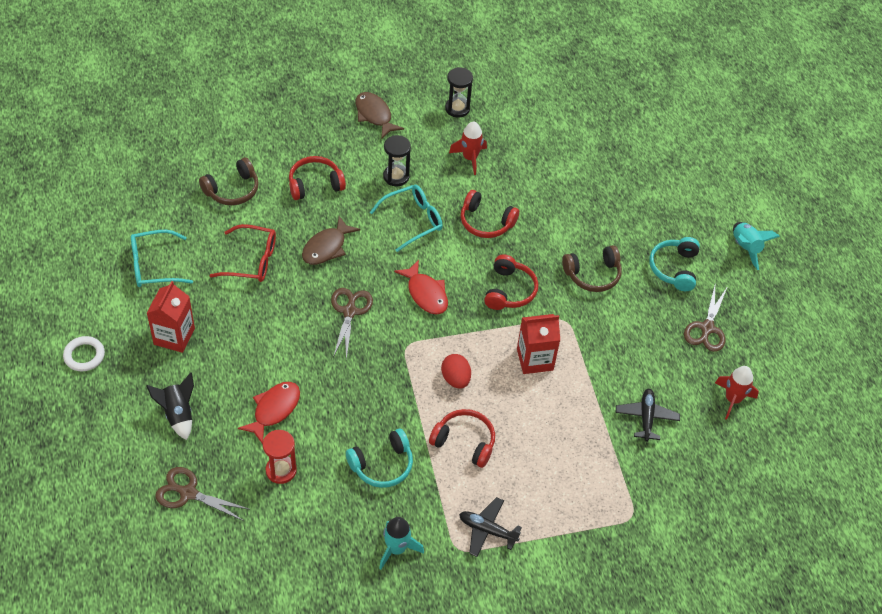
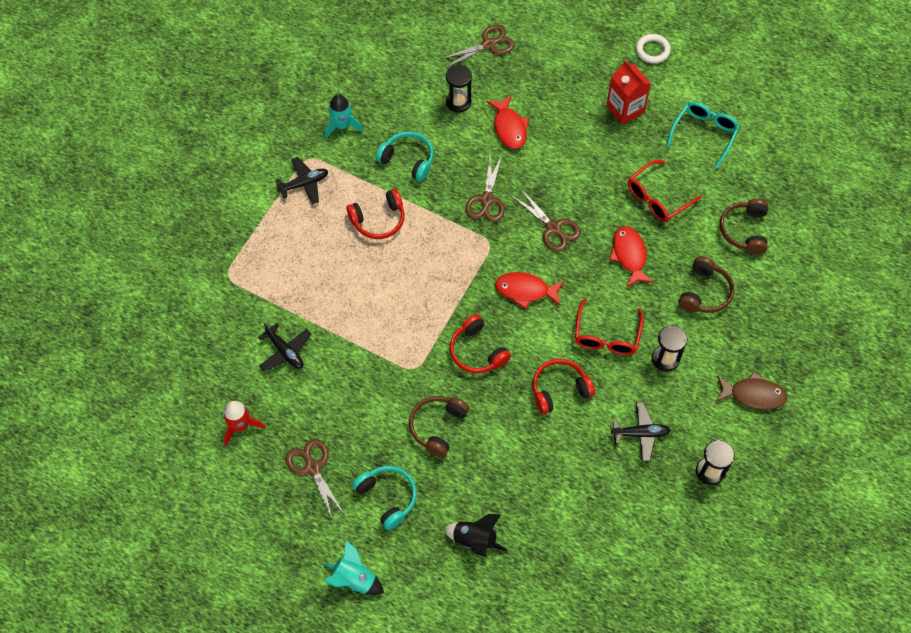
camera: 135 degrees right, 10 degrees up
black rocket [146,372,194,440] -> black rocket moved to [444,514,507,557]
red hourglass [263,430,297,484] -> black hourglass [446,65,472,113]
red headphones [289,156,346,200] -> brown headphones [678,256,735,313]
brown fish [302,216,360,265] -> red fish [609,226,654,288]
turquoise headphones [346,429,413,488] -> turquoise headphones turned 105 degrees clockwise [376,131,434,181]
turquoise glasses [370,185,443,252] -> red glasses [575,299,643,355]
red egg [441,354,471,389] -> none
red rocket [449,122,487,175] -> black plane [611,402,671,462]
red carton [517,314,560,374] -> none
none -> brown scissors [465,155,505,222]

